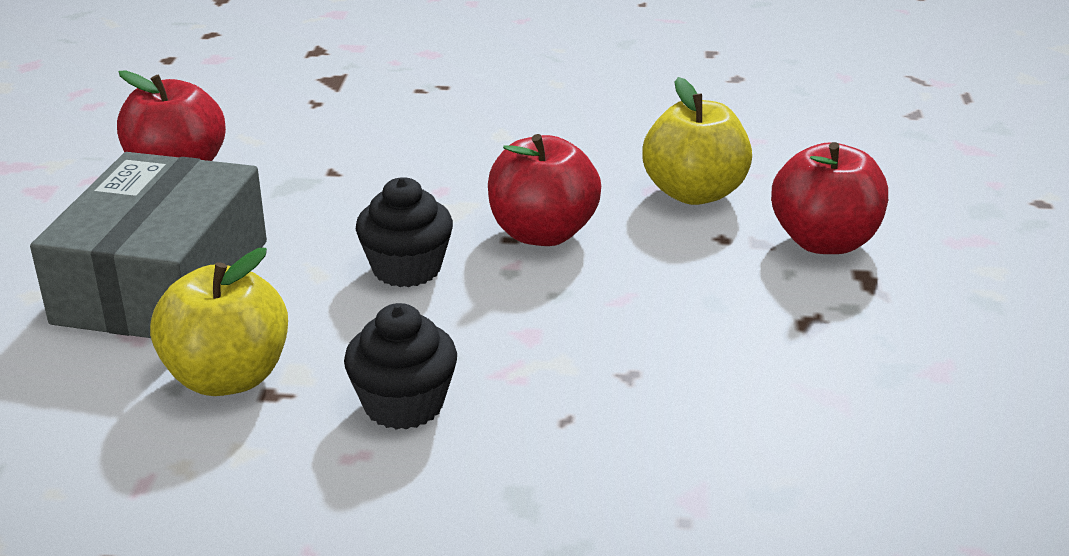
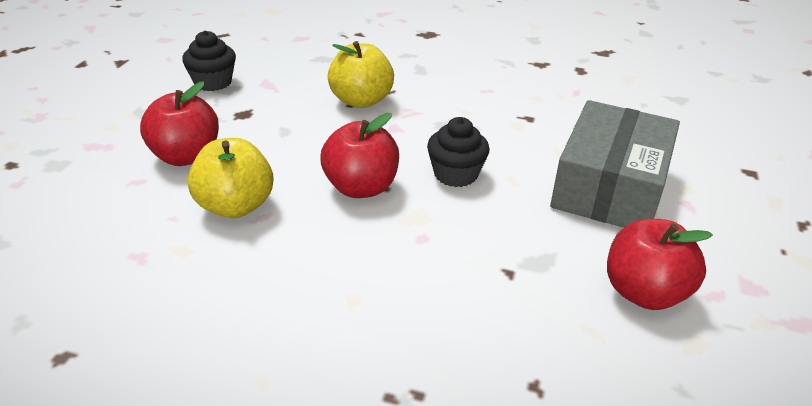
camera: 170 degrees left, 5 degrees up
yellow apple [150,248,288,396] -> yellow apple moved to [328,41,394,108]
black cupcake [344,303,457,430] -> black cupcake moved to [182,31,236,91]

